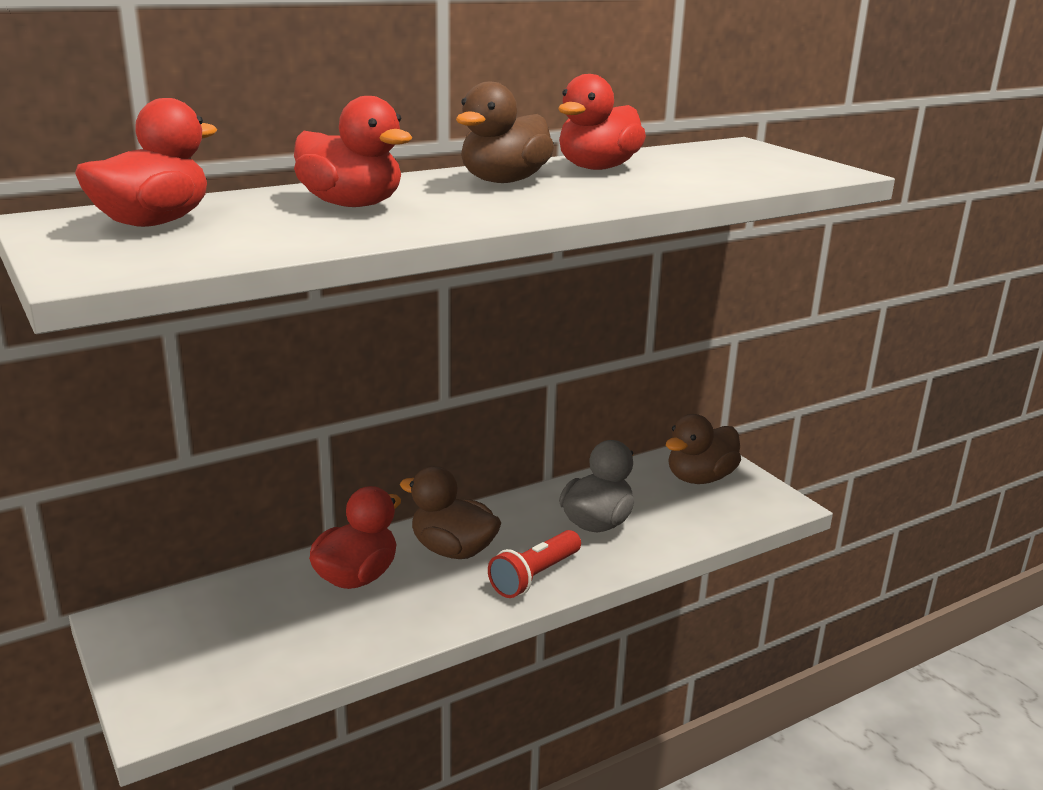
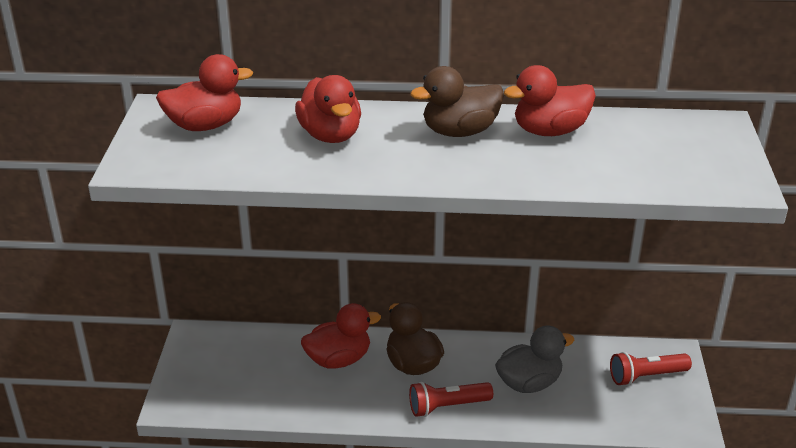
camera: 35 degrees right, 10 degrees up
brown duck [666,414,741,484] -> red flashlight [610,352,692,386]

